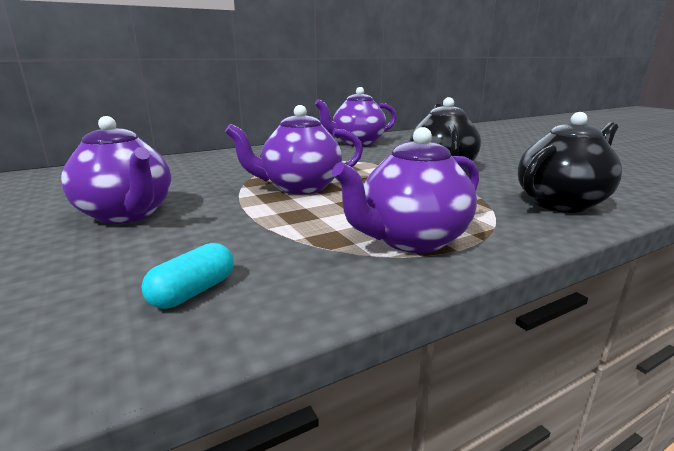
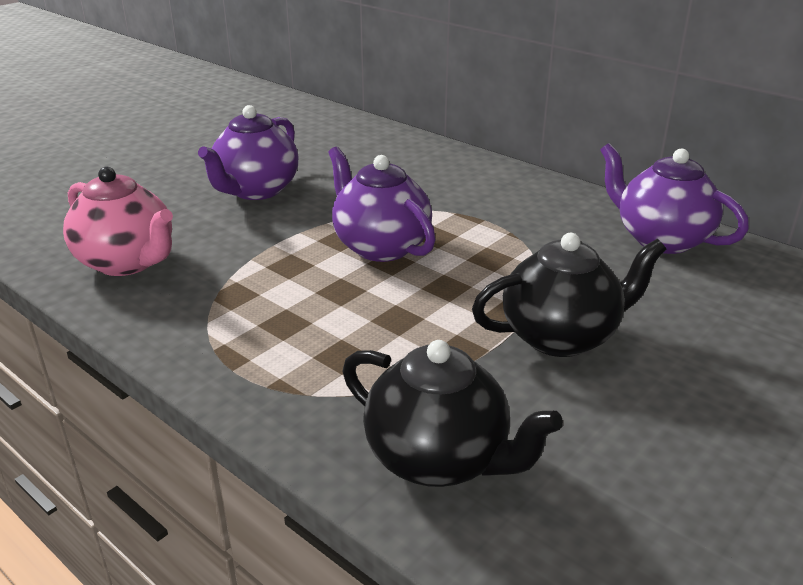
camera: 70 degrees right, 10 degrees up
turquoise capsule [141,243,234,309] -> pink teapot [63,167,173,276]
purple teapot [332,127,479,253] -> none

